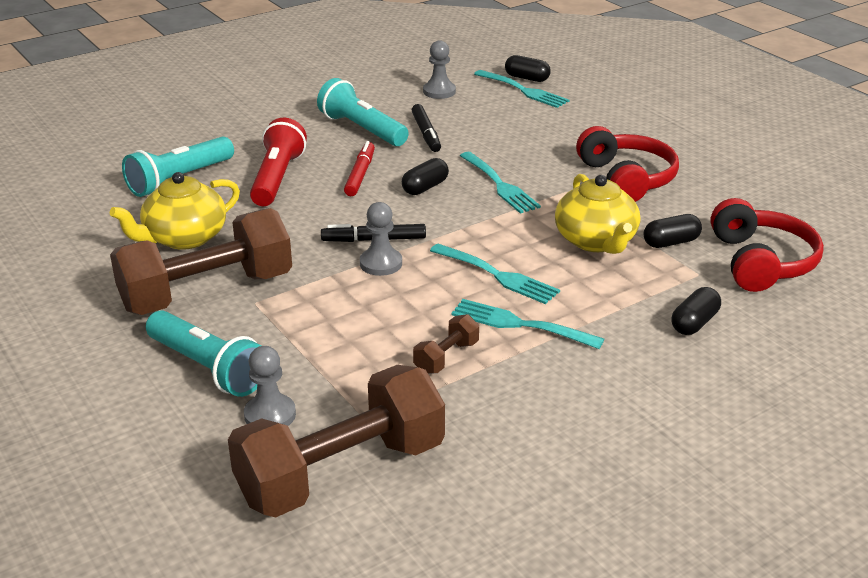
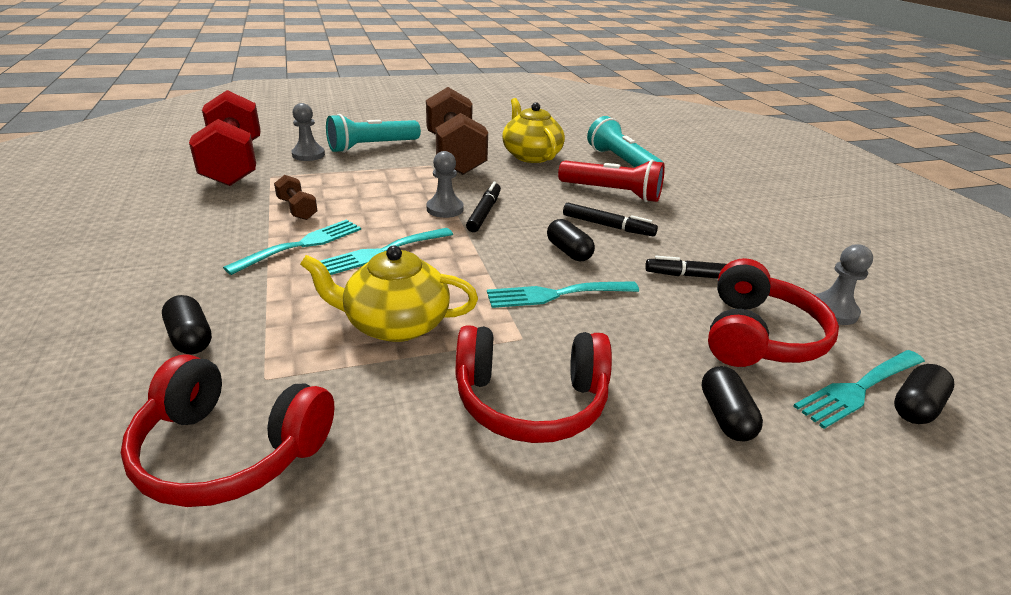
camera: 105 degrees right, 0 degrees up
brown dumbbell [228,365,445,518] -> red dumbbell [189,90,261,186]
turquoise flashlight [317,78,409,146] -> none
red marker [344,141,375,196] -> black marker [563,203,658,236]
black capsule [644,214,702,248] -> black capsule moved to [701,366,763,441]
none -> red headphones [708,258,839,367]

